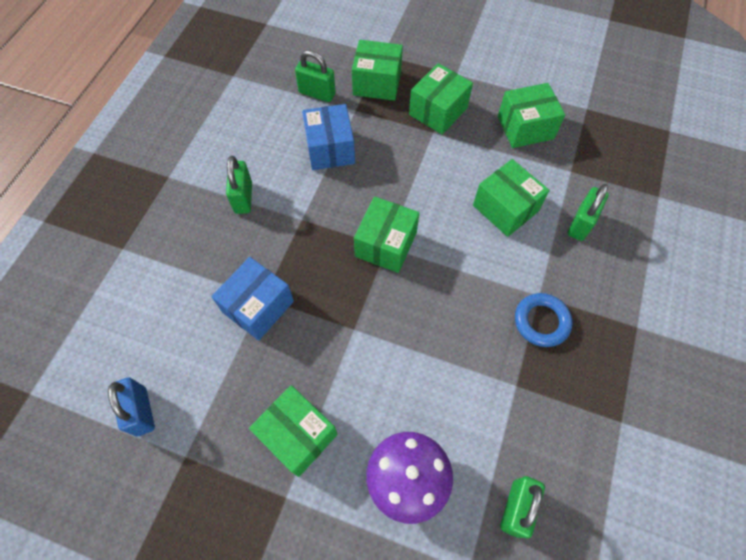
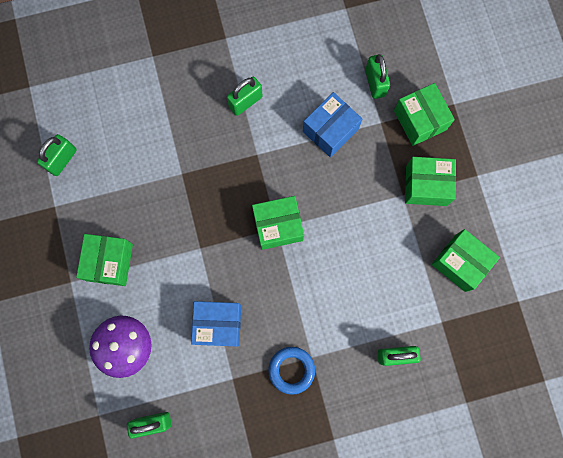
camera: 55 degrees right, 15 degrees up
blue padlock [108,377,155,437] -> green padlock [37,134,77,176]
blue box [211,257,294,341] -> blue box moved to [191,301,241,346]
green box [473,159,550,237] -> none

